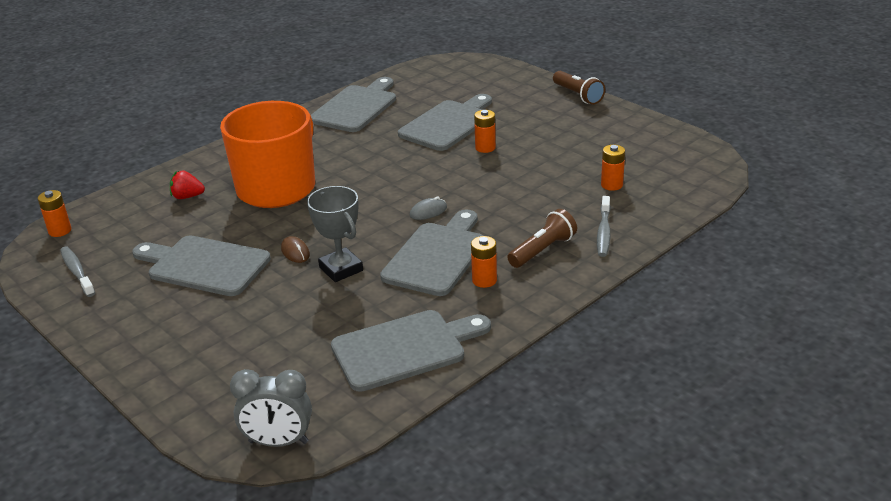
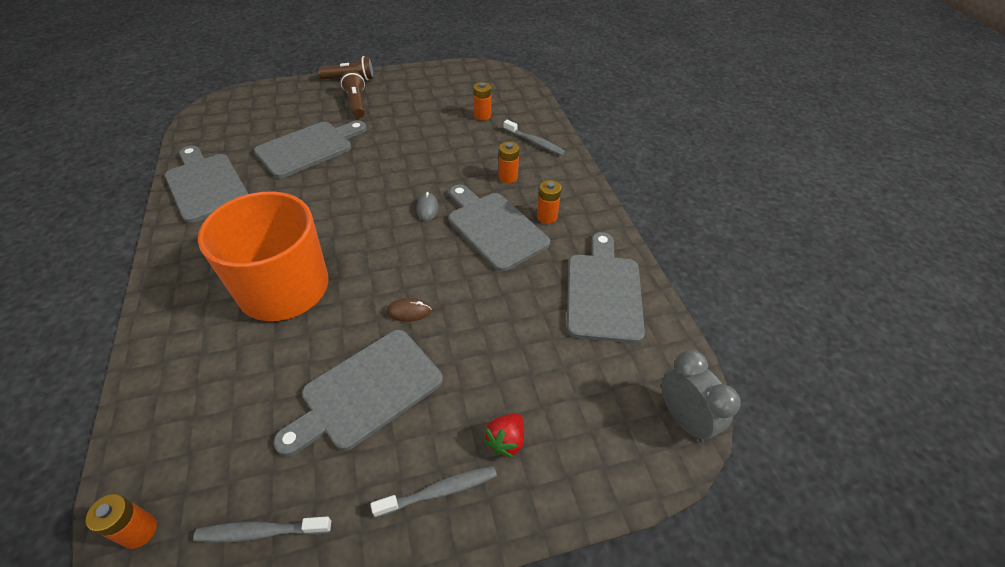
camera: 65 degrees left, 15 degrees up
red strawberry [170,170,205,199] -> red strawberry moved to [483,413,524,458]
grey clock [230,369,312,447] -> grey clock turned 60 degrees counterclockwise [661,350,741,443]
grey trophy [307,186,363,282] -> none
grey cutting board [398,94,492,151] -> grey cutting board turned 75 degrees clockwise [254,121,367,178]
orange battery [474,110,496,153] -> orange battery moved to [499,142,519,183]
brown flashlight [507,209,577,268] -> brown flashlight moved to [341,70,365,118]
none -> grey toothbrush [370,466,497,518]

